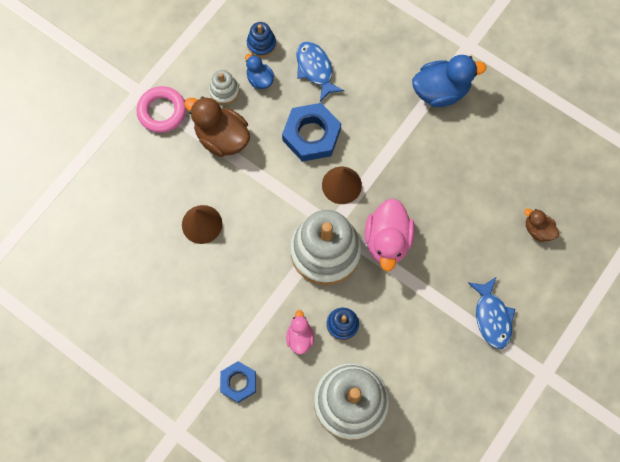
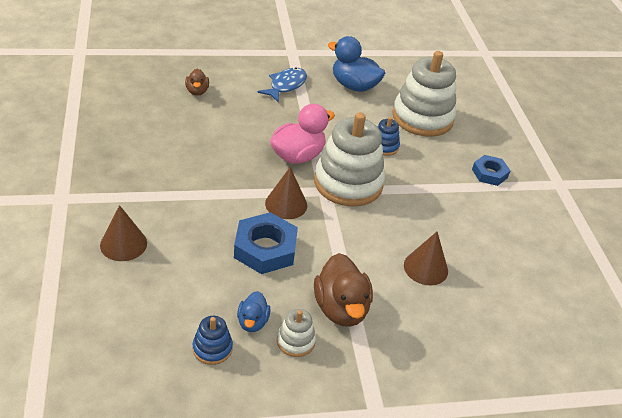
camera: 140 degrees left, 30 degrees down
pink ring [137,86,186,133] -> none
pink duck [286,310,314,354] -> none
blue fish [296,41,345,102] -> none
blue duck [412,55,486,107] -> blue duck moved to [328,36,385,92]
none -> brown cone [100,205,147,261]

